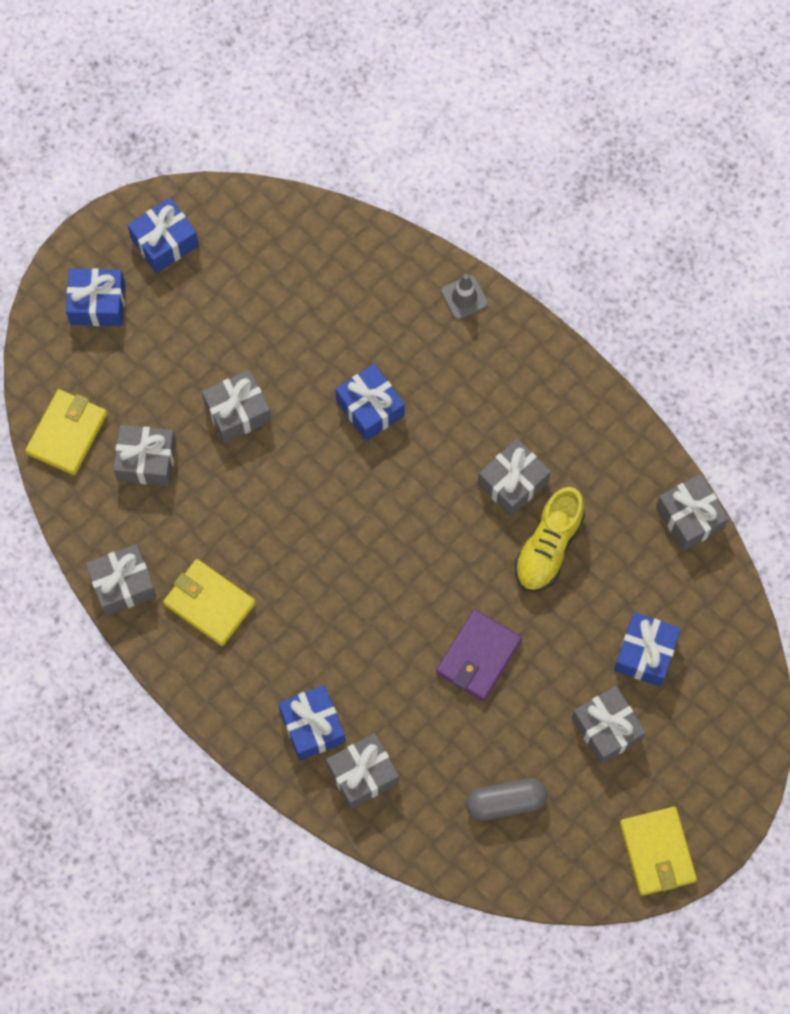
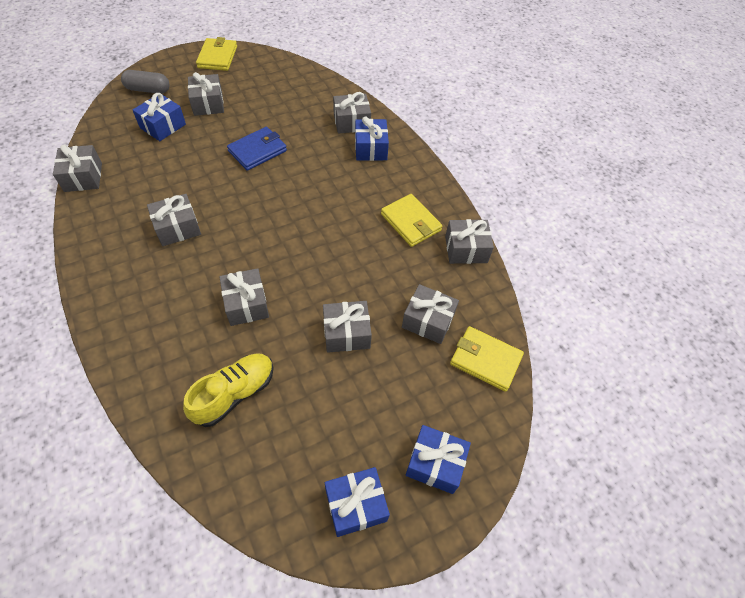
camera: 165 degrees left, 15 degrees down
yellow wallet [25,389,107,475] -> yellow wallet turned 75 degrees clockwise [450,326,524,392]
blue gift [335,364,405,441] -> grey gift [220,268,269,326]
purple wallet [436,610,522,701] -> blue wallet [227,127,287,171]
grey traffic cone [441,274,488,320] -> none
grey capsule [466,778,547,821] -> grey capsule moved to [121,70,170,94]
yellow shoe [515,487,585,592] -> yellow shoe moved to [183,353,274,427]

